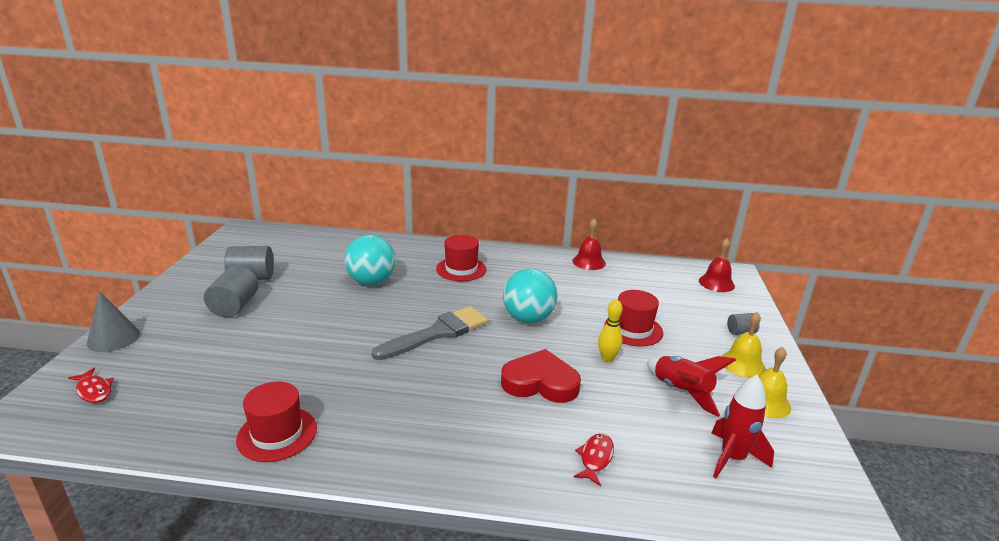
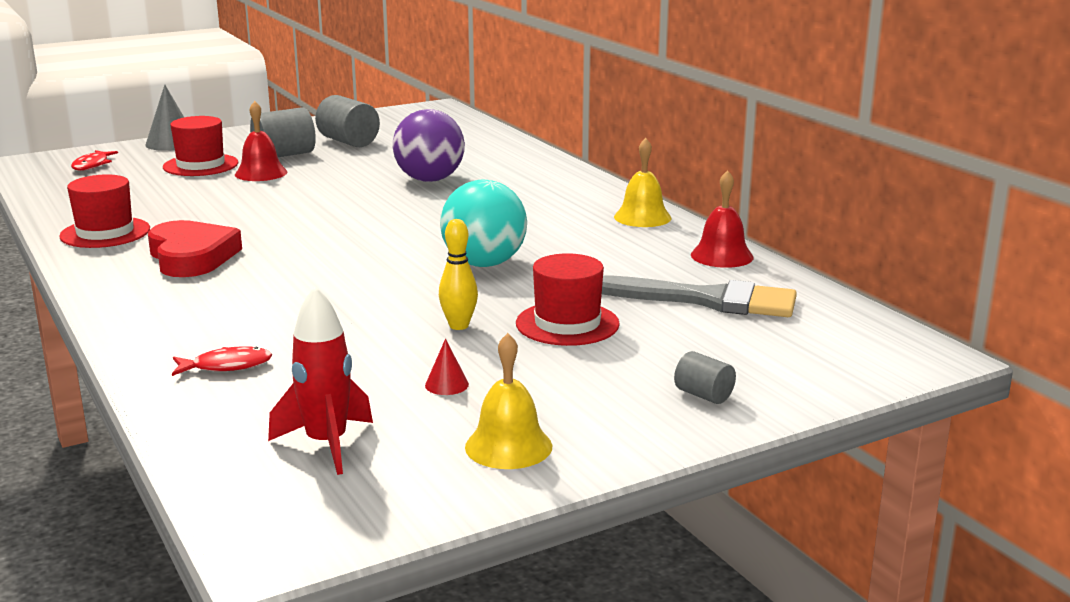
camera: 55 degrees right, 5 degrees down
turquoise ball [345,235,396,285] -> purple ball [393,109,465,182]
grey brush [372,306,488,360] -> grey brush moved to [602,275,797,317]
red hat [436,235,487,281] -> red hat moved to [163,116,239,176]
red heart [501,349,581,403] -> red heart moved to [148,220,242,277]
red rocket [646,356,736,417] -> red cone [425,339,469,395]
red bell [699,238,735,292] -> red bell moved to [235,101,287,181]
yellow bell [722,312,766,378] -> yellow bell moved to [614,138,672,227]

